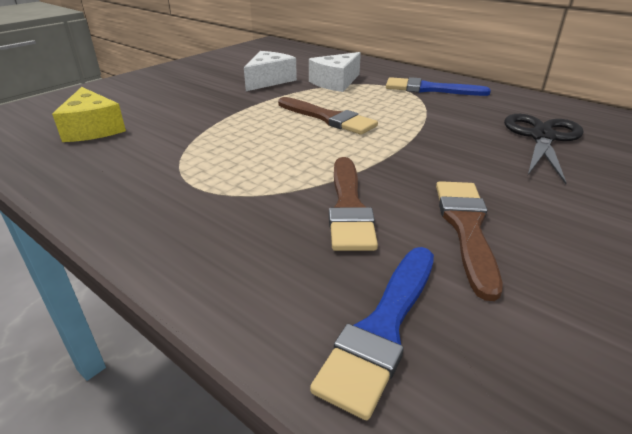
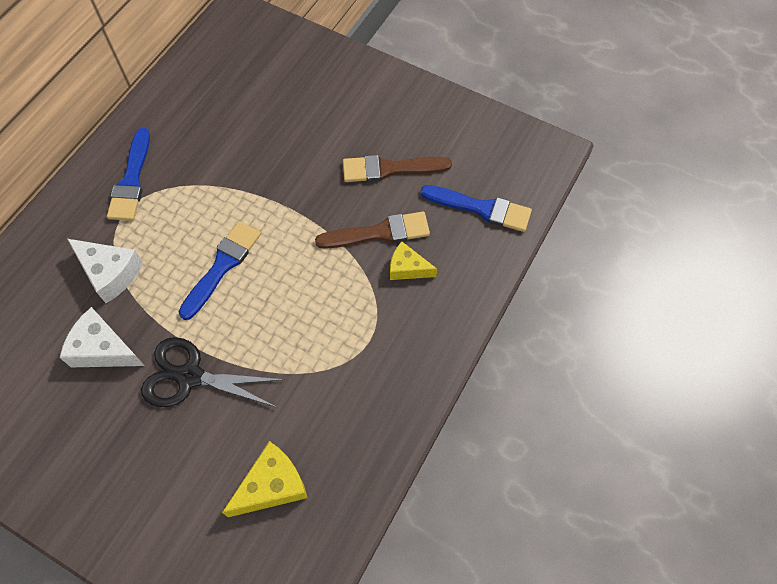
camera: 100 degrees left, 30 degrees up
brown brush [278,97,378,135] -> blue brush [179,221,261,320]
black scissors [504,114,584,184] -> black scissors moved to [141,337,285,407]
none -> yellow cheese [390,242,437,280]

